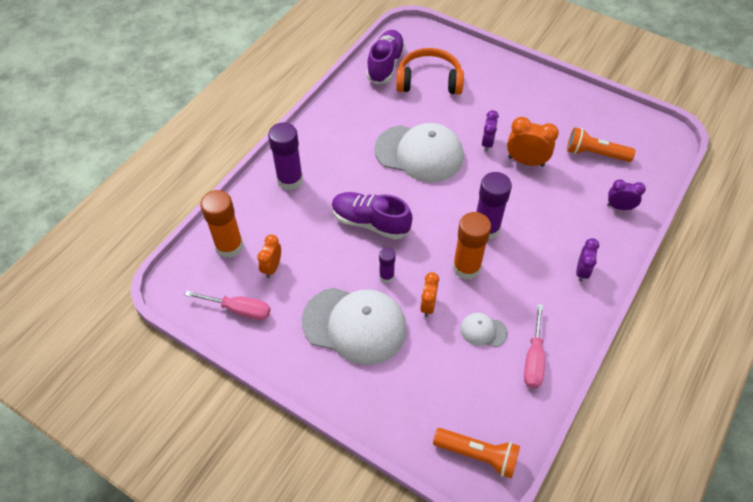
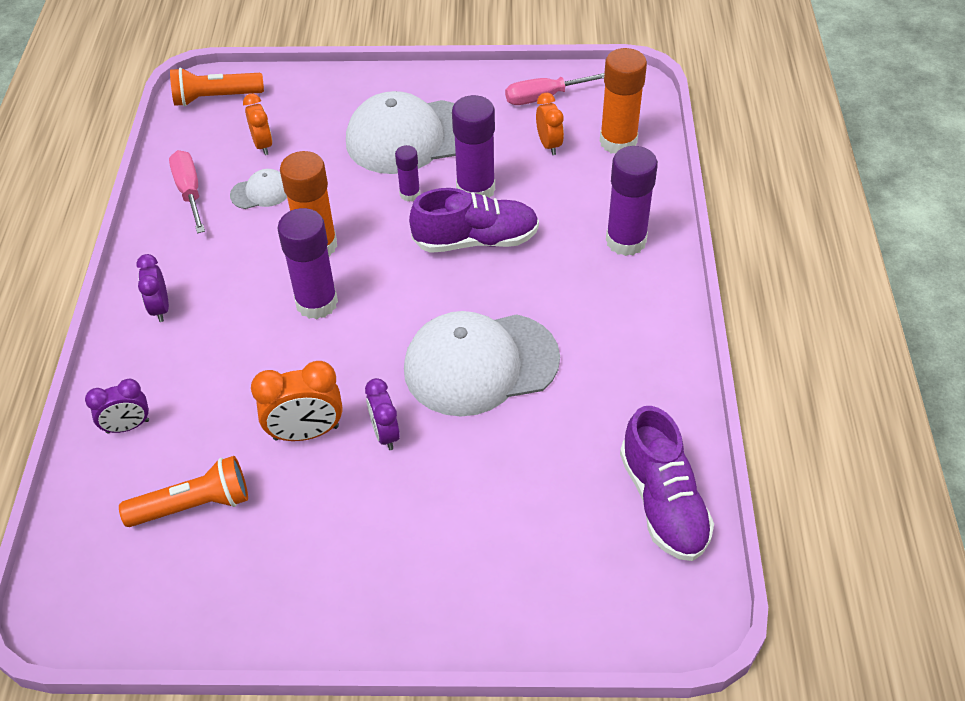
camera: 150 degrees right, 5 degrees down
orange headphones [396,48,464,95] -> none
orange clock [420,272,439,317] -> orange clock moved to [243,94,273,155]
none -> purple glue stick [452,95,495,198]

